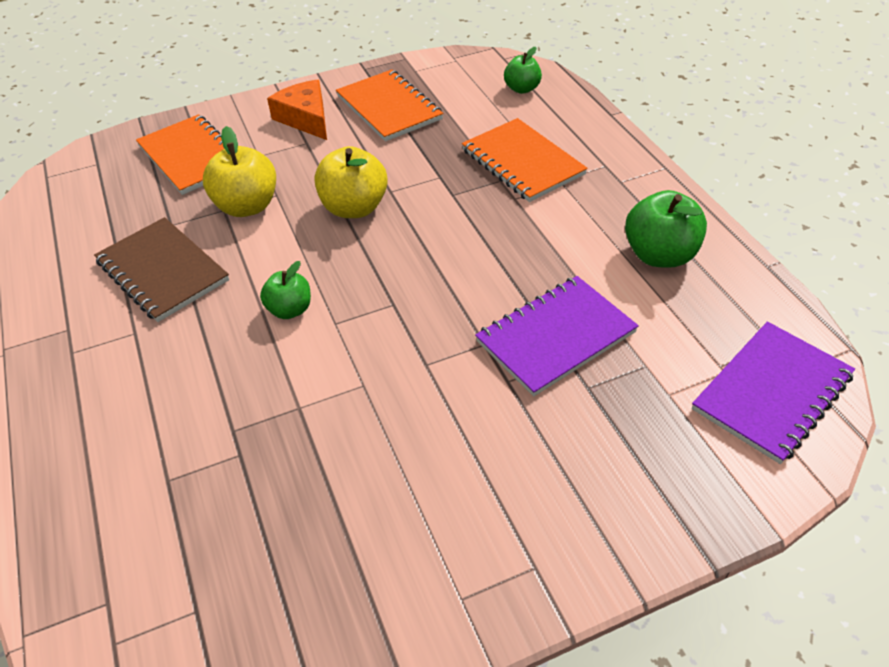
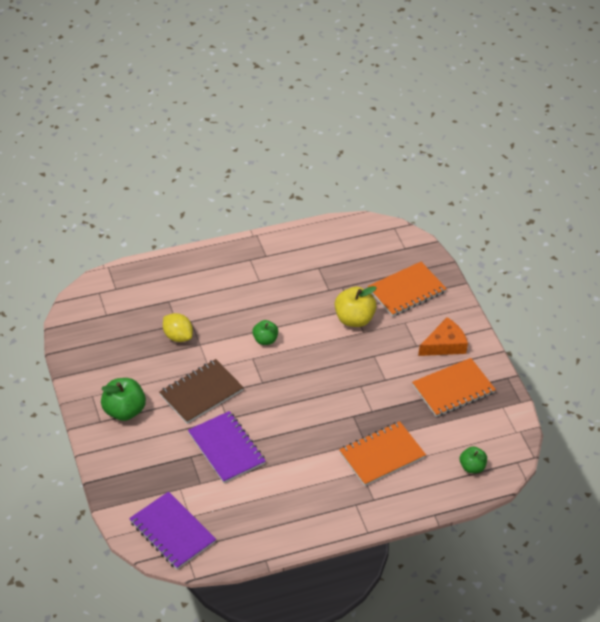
camera: 90 degrees right, 0 degrees up
brown notebook [94,217,229,322] -> brown notebook moved to [159,359,244,424]
yellow apple [315,146,388,218] -> none
green apple [625,190,707,268] -> green apple moved to [101,378,146,421]
none -> yellow lemon [163,313,193,342]

